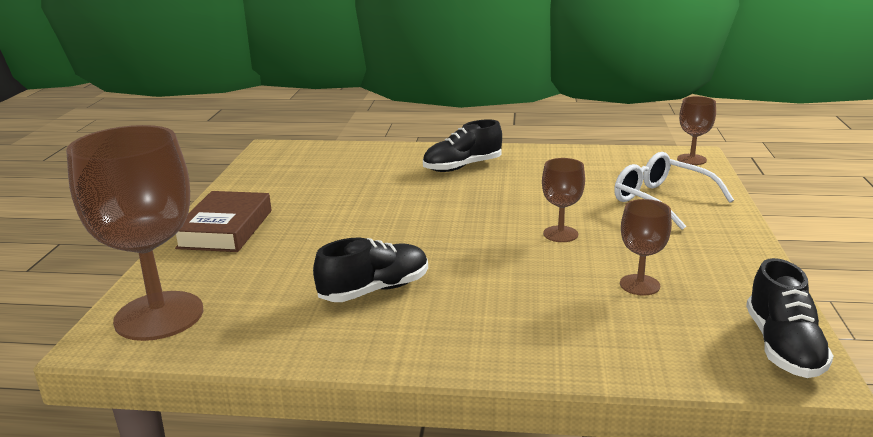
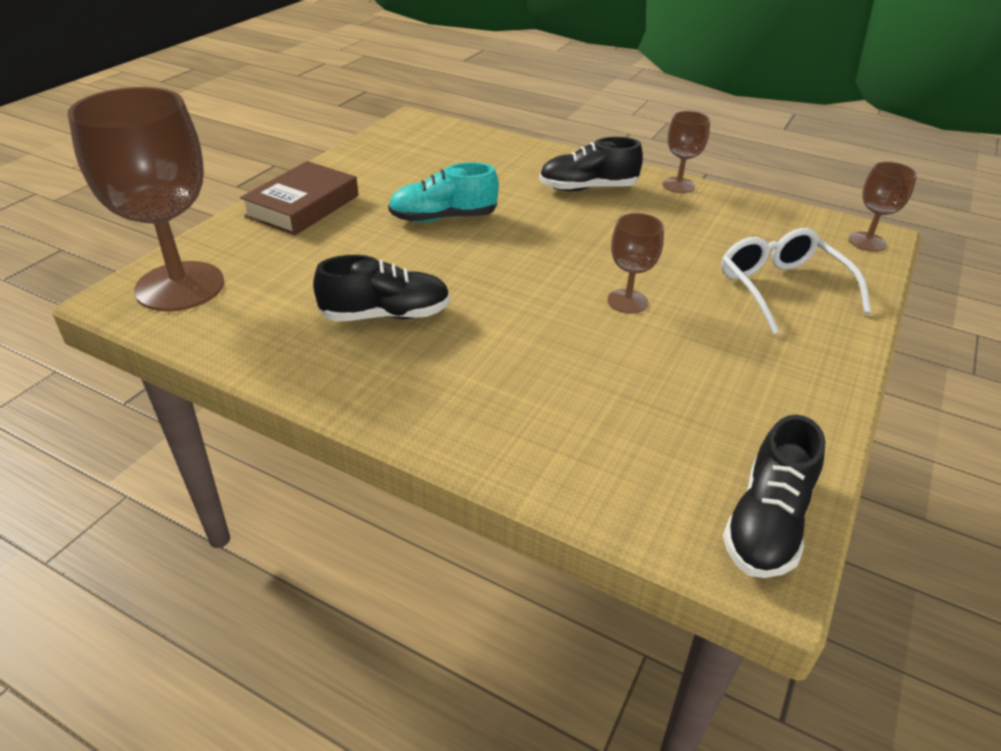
camera: 20 degrees right, 15 degrees up
brown goblet [620,199,672,296] -> brown goblet moved to [662,111,710,193]
none -> turquoise shoe [388,162,499,222]

